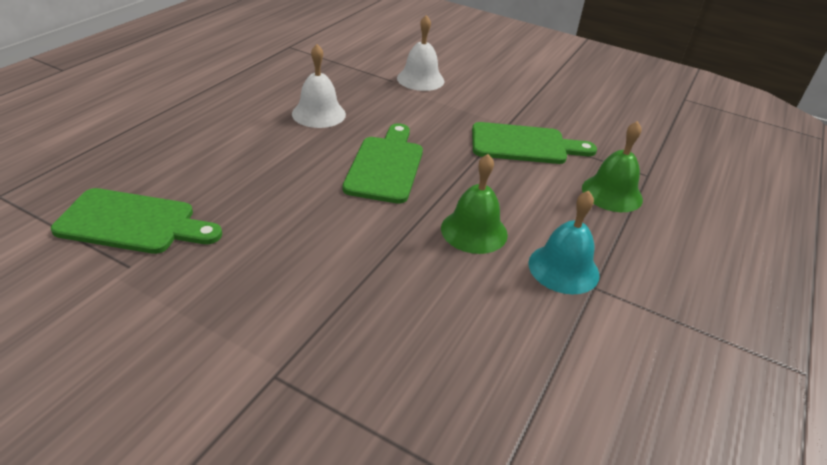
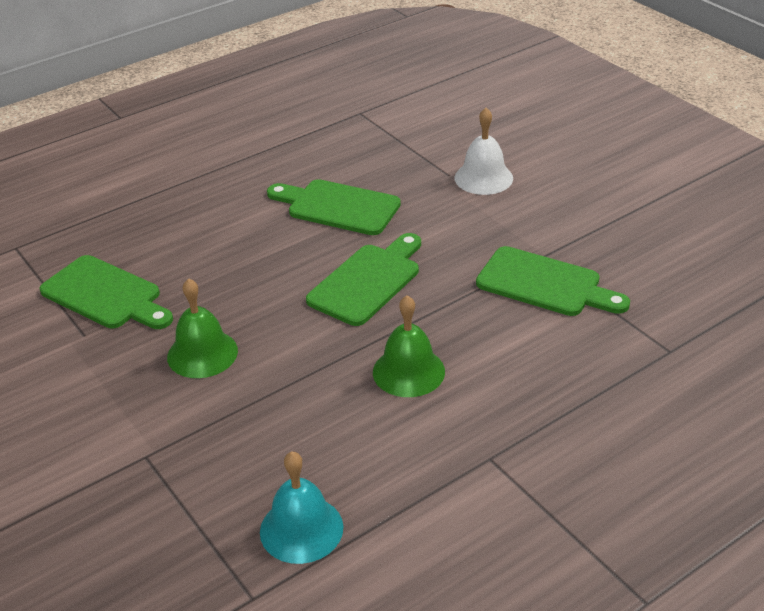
camera: 30 degrees right, 0 degrees up
white bell [292,44,346,128] -> green cutting board [267,179,401,235]
turquoise bell [528,191,600,295] -> turquoise bell moved to [260,452,344,564]
green bell [582,121,643,212] -> green bell moved to [167,278,238,378]

